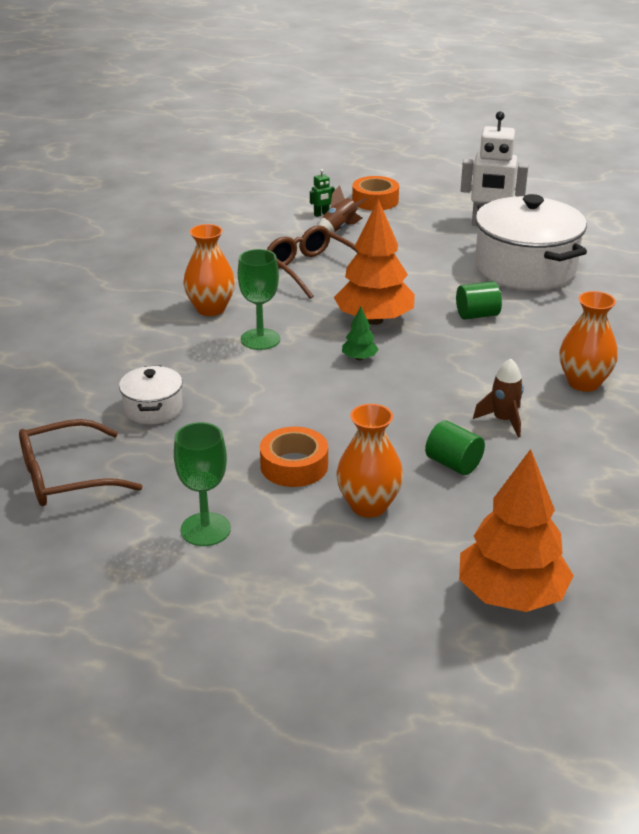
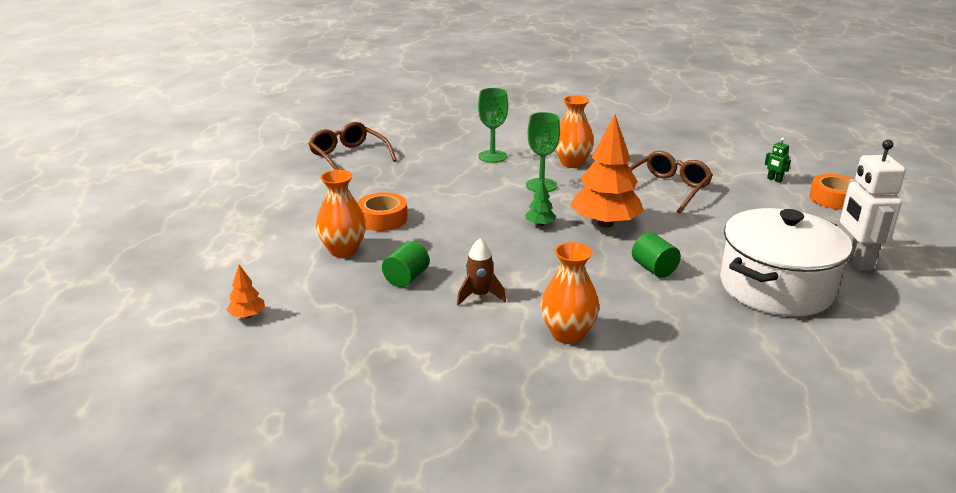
camera: 75 degrees right, 5 degrees down
white pot [119,365,183,424] -> none
green goblet [174,422,231,546] -> green goblet moved to [478,88,508,163]
brown rocket [318,185,367,233] -> none
orange tree [459,449,574,612] -> orange tree [227,265,265,318], size x0.43

